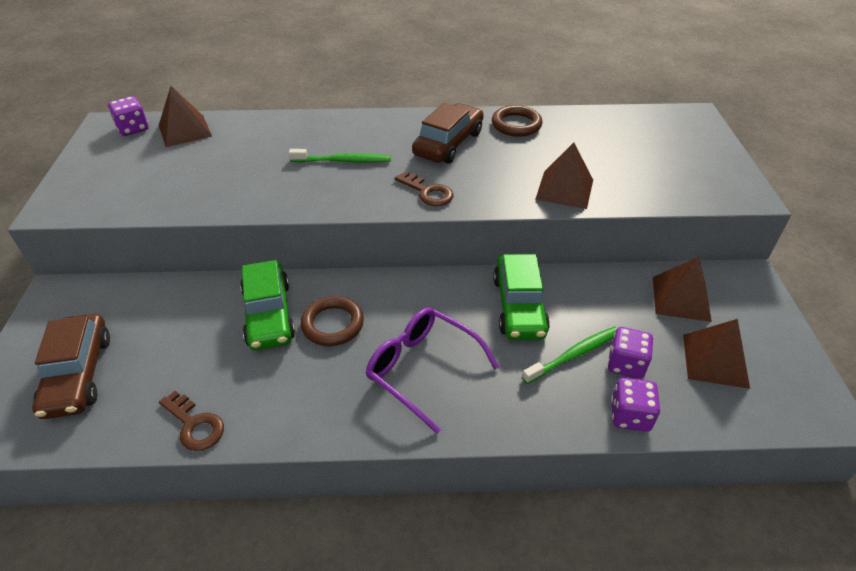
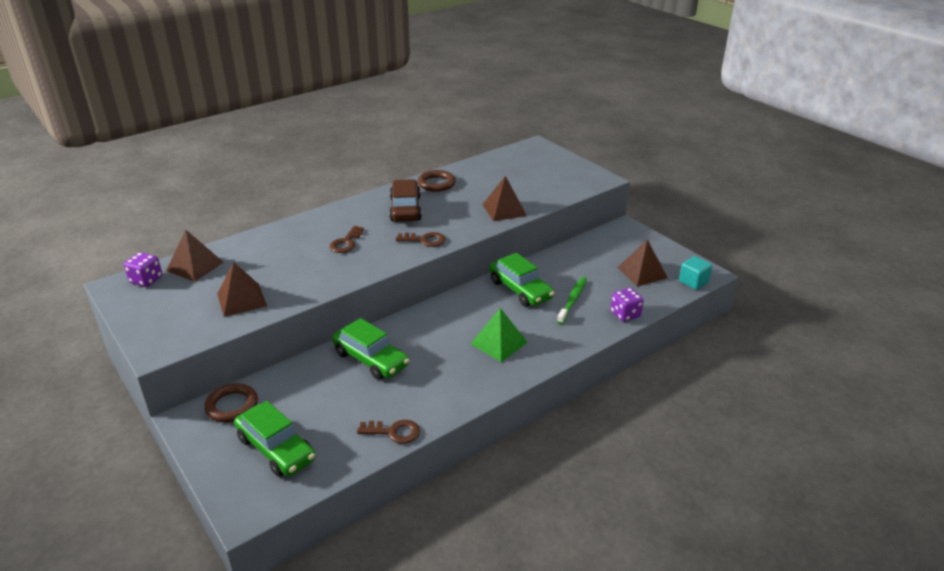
camera: 35 degrees left, 10 degrees down
brown car [32,314,110,419] -> green car [234,401,316,477]
green toothbrush [289,149,391,163] -> brown key [330,226,364,253]
brown ring [301,296,364,346] -> brown ring moved to [204,383,258,423]
purple glasses [366,308,499,434] -> green pyramid [471,308,528,362]
purple dice [608,327,653,379] -> none
brown pyramid [653,257,712,322] -> brown pyramid moved to [217,262,267,317]
none -> turquoise cube [679,256,713,290]

